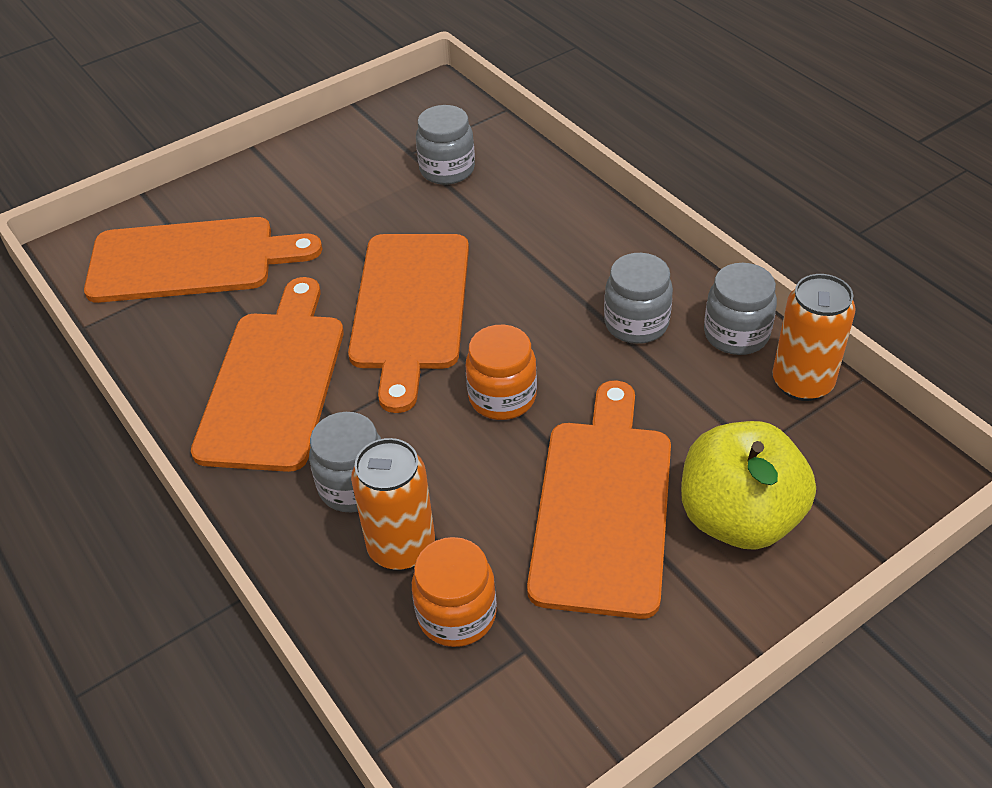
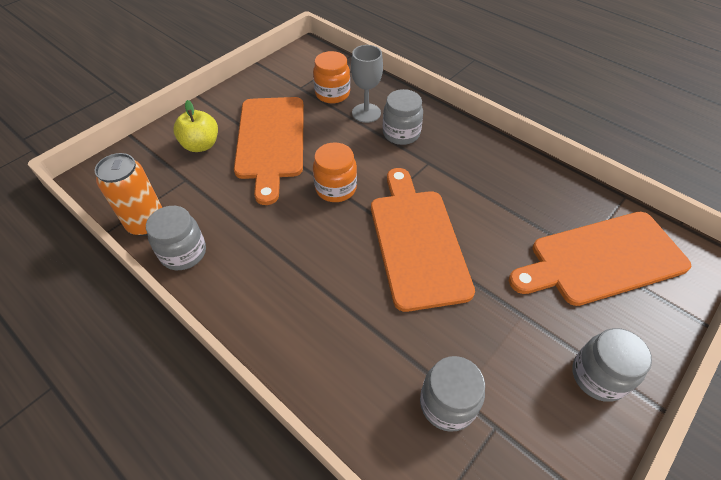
camera: 165 degrees right, 5 degrees up
orange cutting board [191,277,344,472] -> none
orange can [351,438,435,570] -> grey goblet [351,45,383,123]
grey jar [604,253,673,344] -> grey jar moved to [572,328,652,402]
yellow apple [681,421,816,550] -> yellow apple [173,100,218,152], size x0.64

